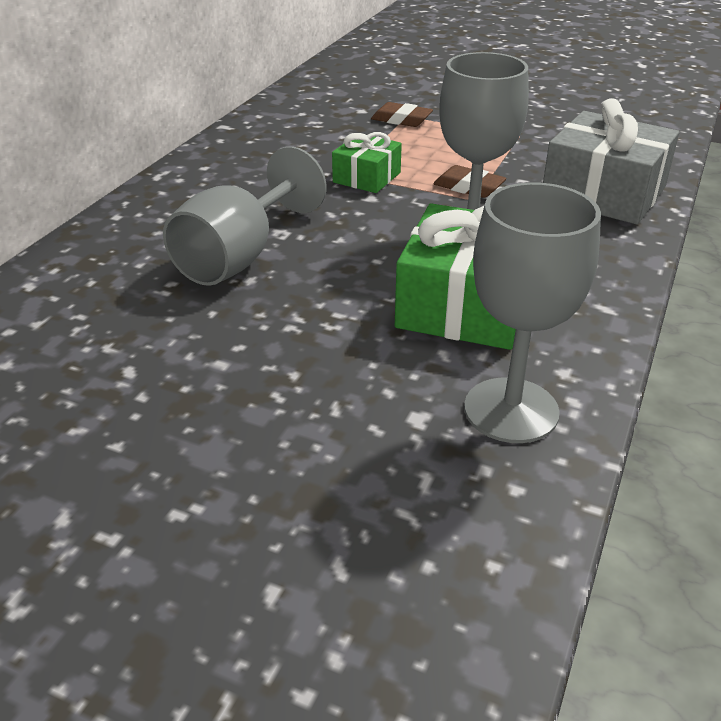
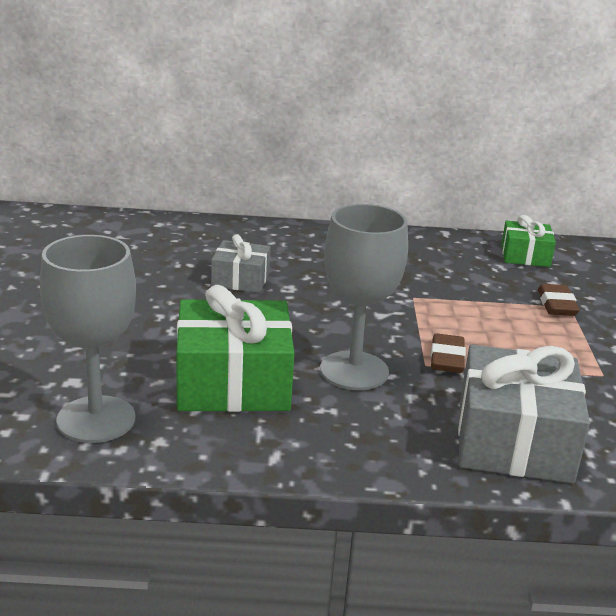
camera: 65 degrees right, 10 degrees down
grey goblet [163,146,327,286] -> grey gift [211,234,271,293]
green gift [332,132,402,193] -> green gift moved to [501,215,556,267]

